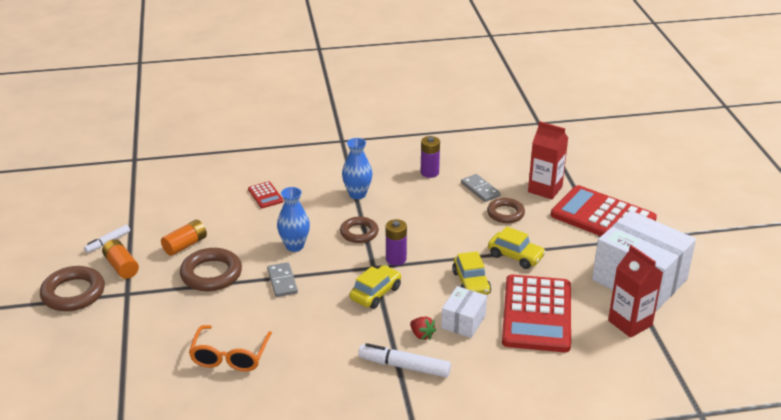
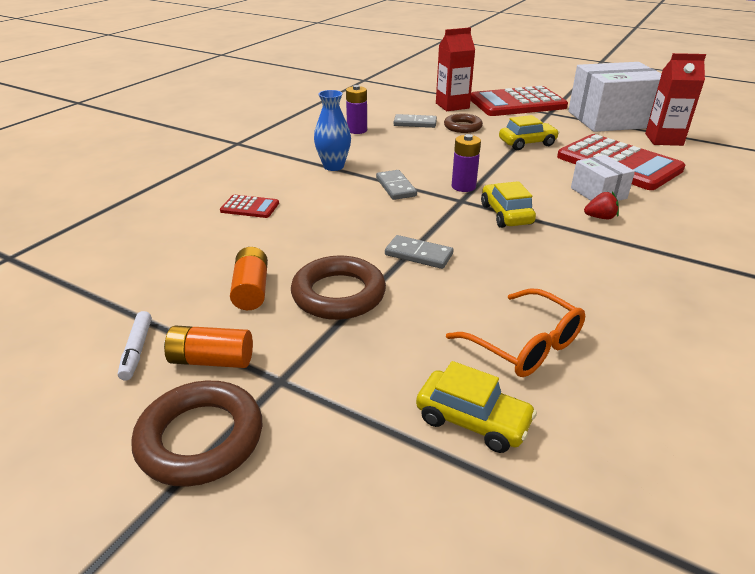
camera: 50 degrees left, 0 degrees up
blue vase [277,187,310,252] -> none
brown ring [340,217,379,243] -> grey domino [376,170,417,200]
white marker [358,343,451,377] -> none
yellow car [452,251,491,295] -> yellow car moved to [416,361,537,453]

